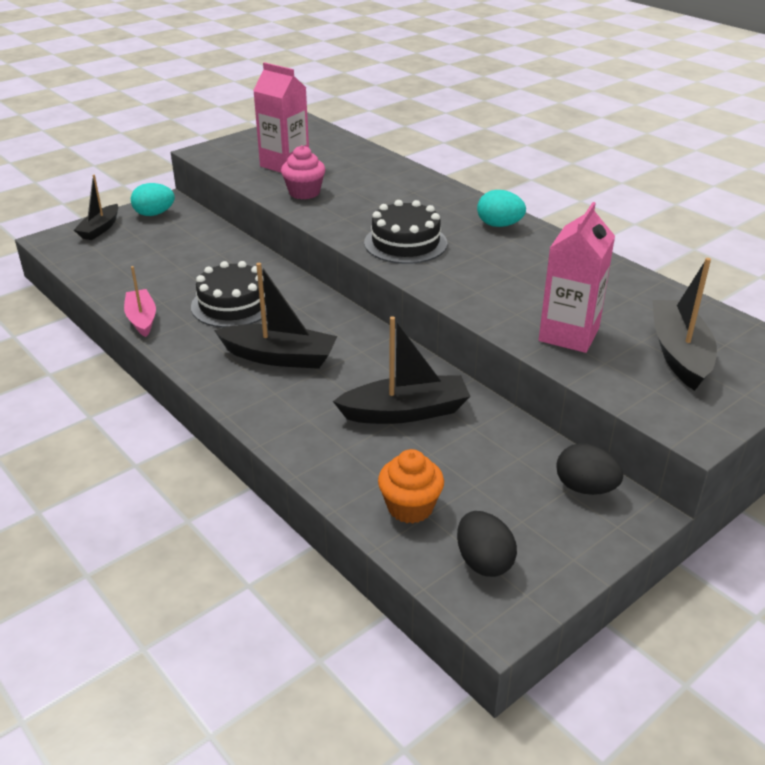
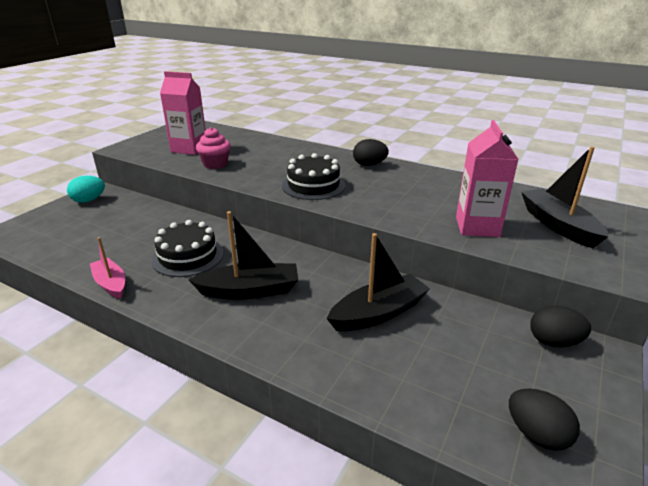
camera: 20 degrees left, 5 degrees down
black boat [74,175,118,240] -> none
orange cupcake [378,449,444,524] -> none
turquoise egg [477,190,526,227] -> black egg [353,139,389,166]

